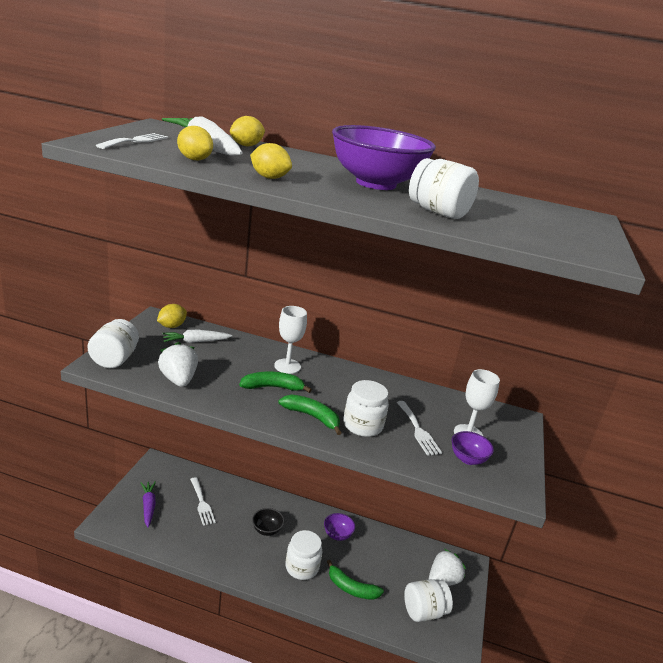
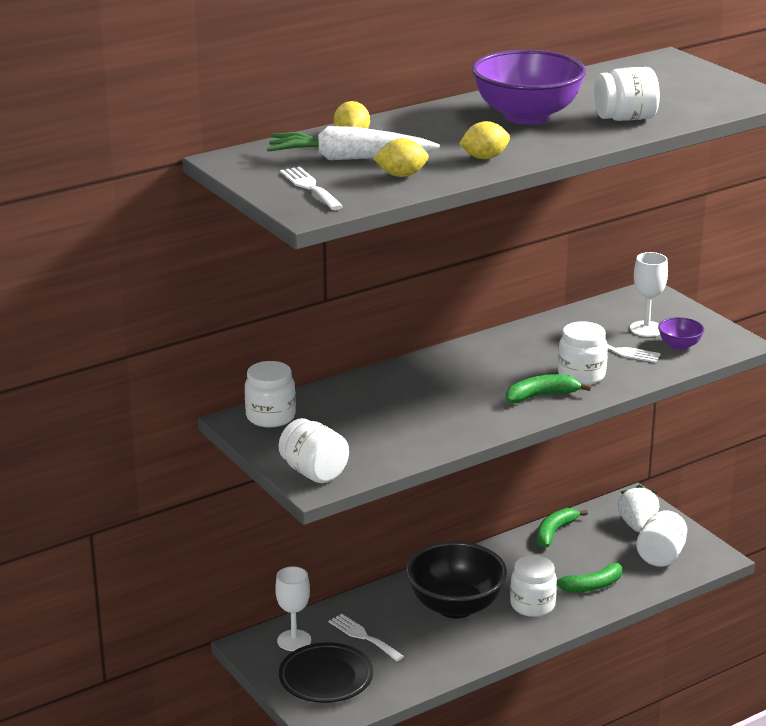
camera: 45 degrees left, 0 degrees up
purple carrot [141,481,156,527] -> black plate [279,642,373,703]
yellow lemon [157,304,187,328] -> white jar [245,361,296,427]
white strawberry [158,342,198,387] -> none
white carrot [162,330,232,343] -> none
white fork [190,477,216,526] -> white fork turned 150 degrees counterclockwise [328,614,404,661]
green banana [239,371,312,393] -> green banana moved to [537,508,588,547]
black bowl [252,508,284,536] -> black bowl [406,541,507,618], size x2.24
white goblet [274,306,307,374] -> white goblet moved to [275,566,311,651]
purple bowl [324,513,355,541] -> none

